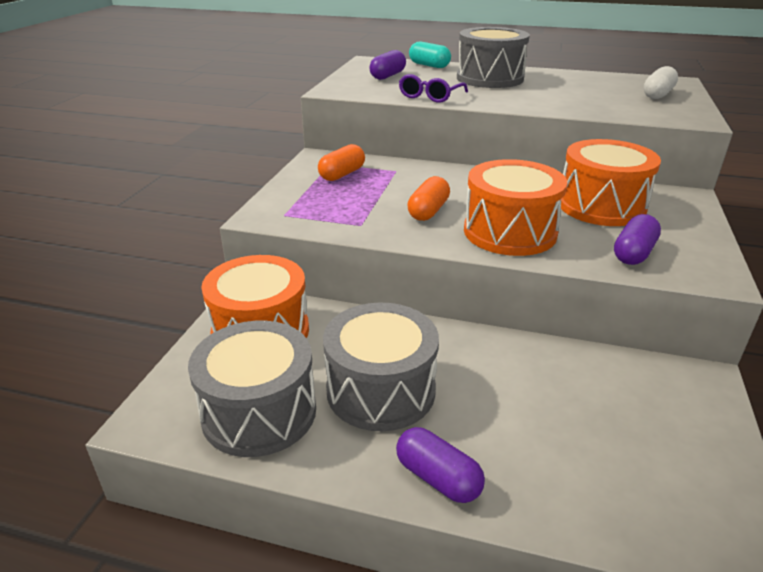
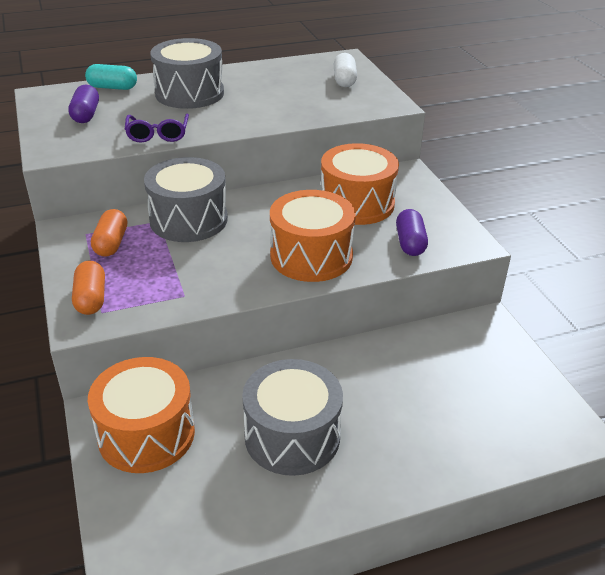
camera: 35 degrees left, 5 degrees up
grey drum [188,321,316,457] -> grey drum moved to [144,157,228,242]
purple capsule [396,427,485,503] -> none
orange capsule [407,176,450,221] -> orange capsule moved to [72,261,105,315]

